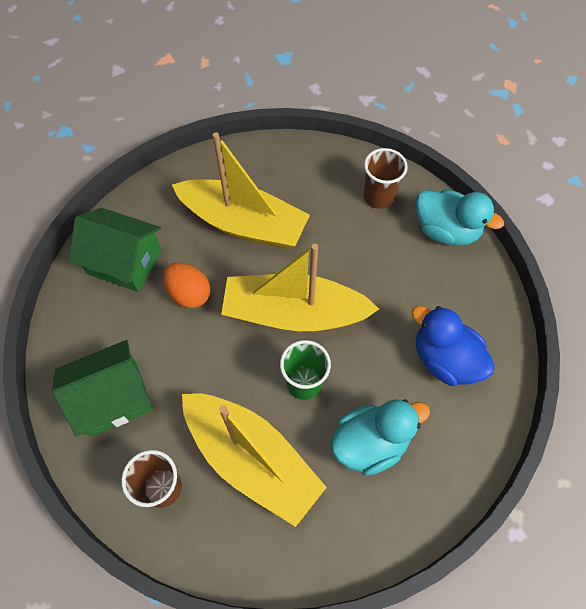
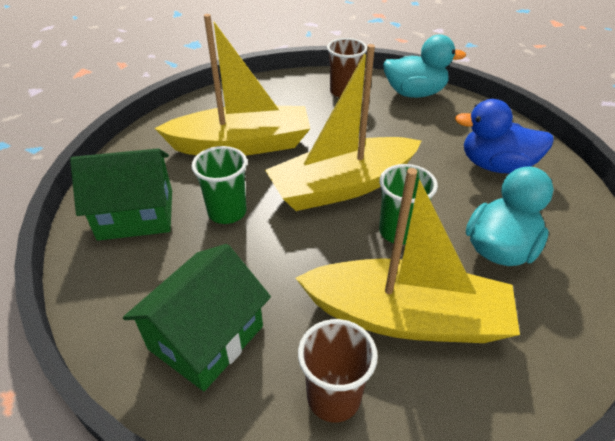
camera: 30 degrees left, 20 degrees down
orange egg [163,263,210,308] -> green cup [191,146,247,224]

